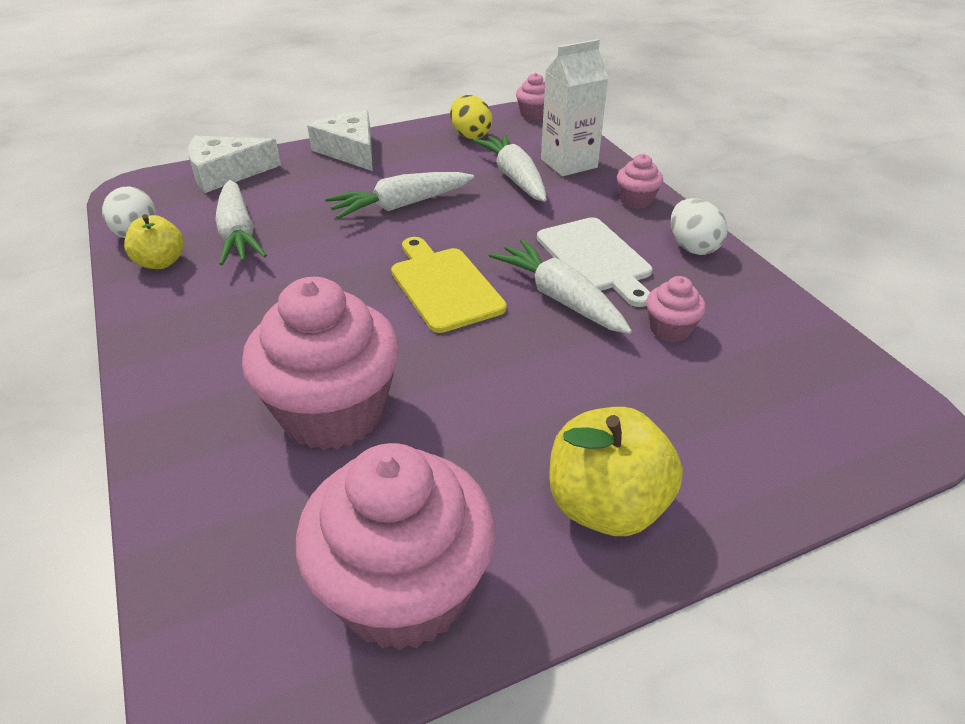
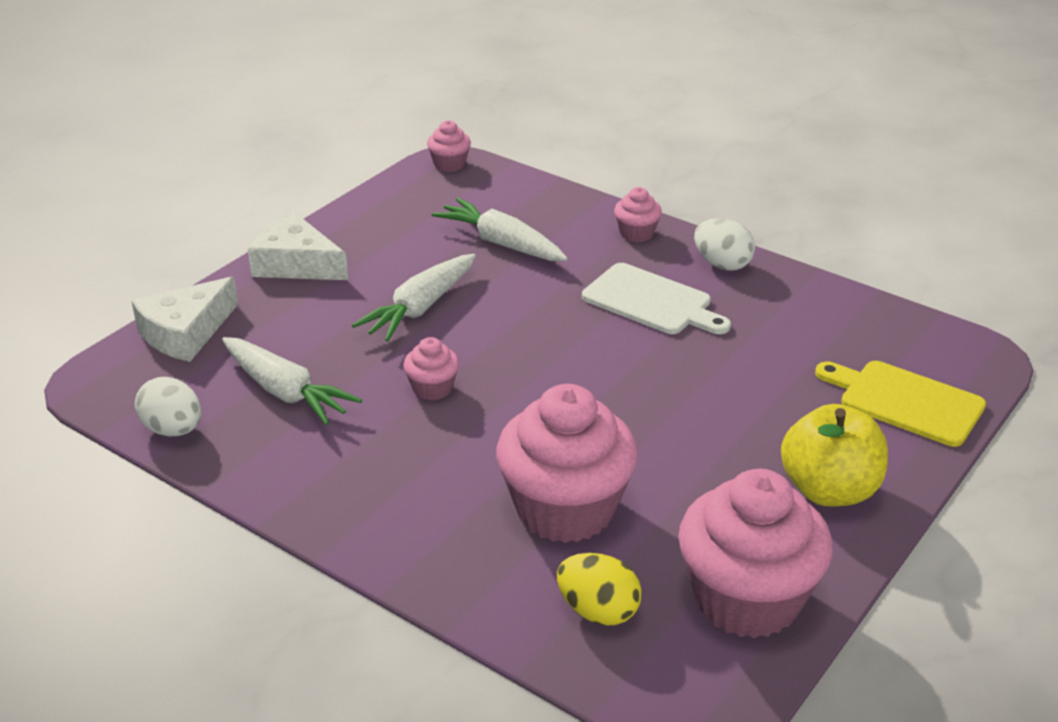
camera: 30 degrees left, 5 degrees down
yellow apple [124,214,184,269] -> none
yellow cutting board [391,237,507,333] -> yellow cutting board moved to [815,361,986,447]
yellow egg [450,95,492,139] -> yellow egg moved to [557,553,642,626]
white carrot [489,239,632,334] -> none
white carton [541,39,609,176] -> none
pink cupcake [646,276,706,342] -> pink cupcake moved to [403,337,459,400]

